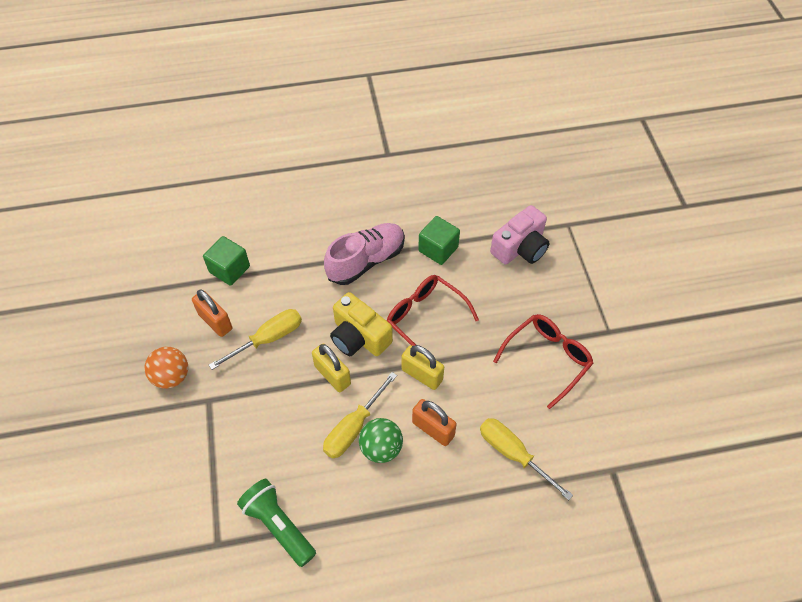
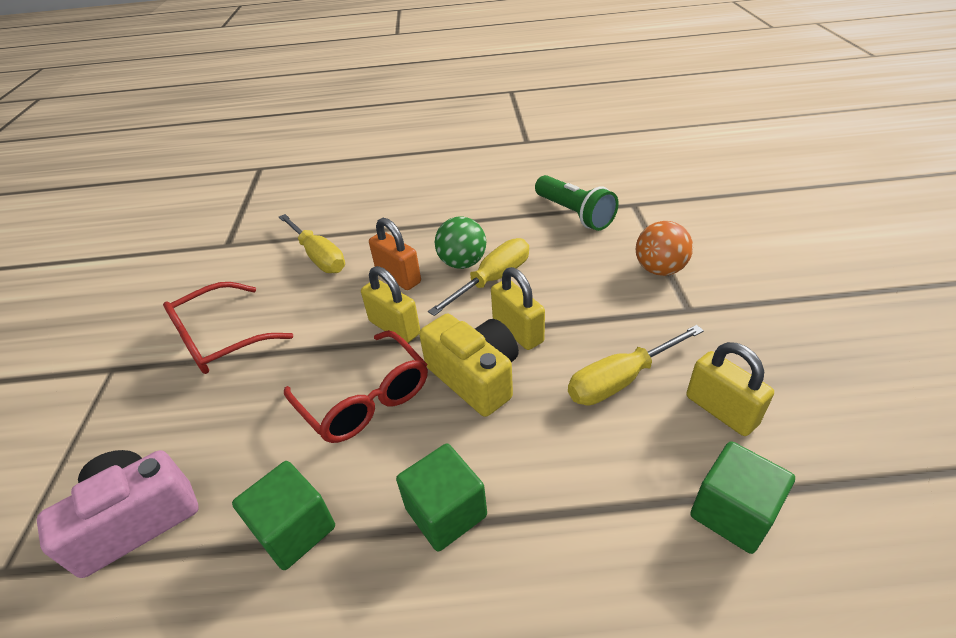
camera: 170 degrees left, 15 degrees down
orange ball [145,347,188,389] -> orange ball moved to [636,221,693,276]
orange padlock [192,289,232,337] -> yellow padlock [686,342,774,436]
pink shoe [324,223,405,285] -> green cube [396,443,487,552]

